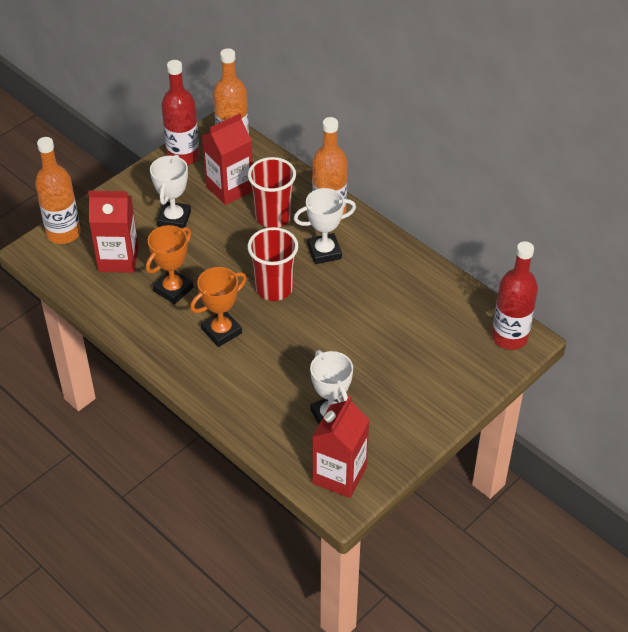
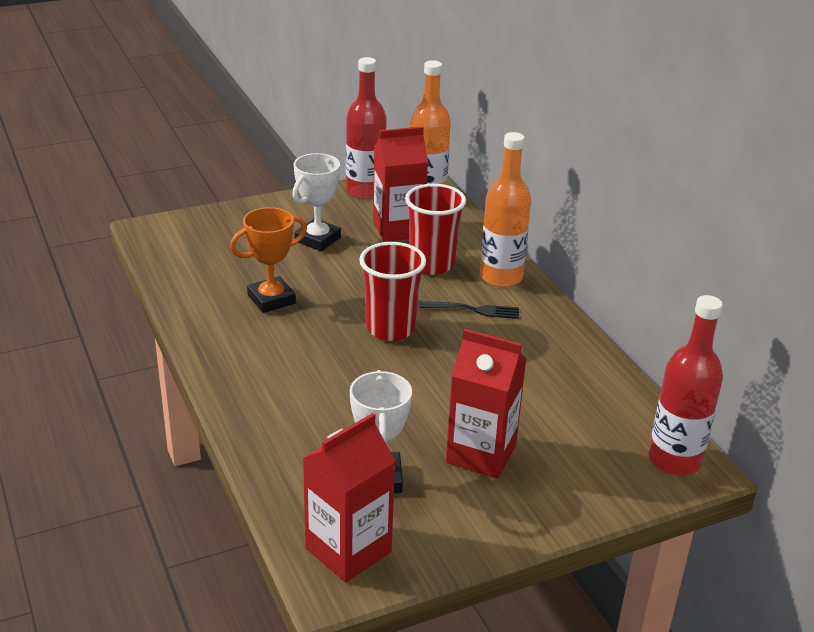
camera: 20 degrees right, 15 degrees down
orange bottle [35,137,81,244] -> none
red carton [88,191,139,273] -> red carton moved to [446,329,527,478]
orange trophy [190,267,247,347] -> none
white trophy [294,188,356,264] -> black fork [420,301,519,319]

